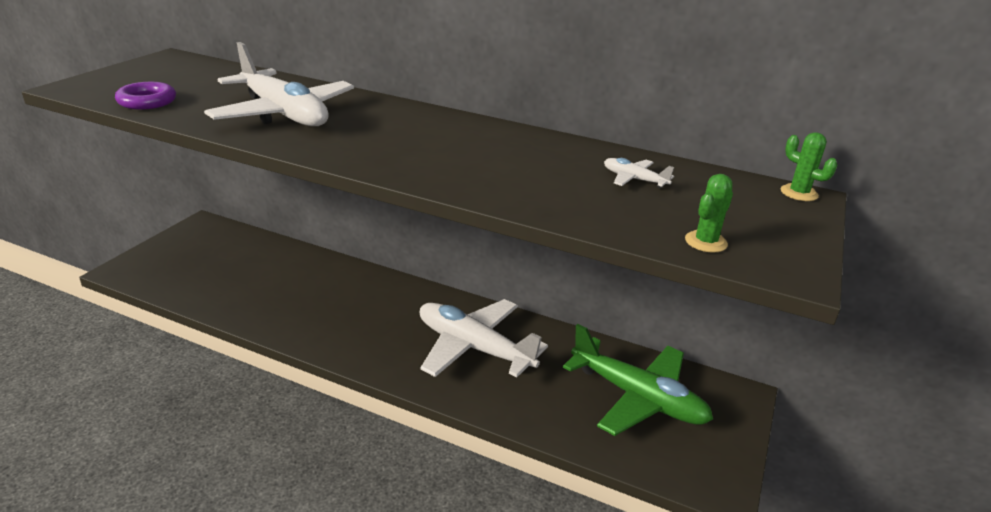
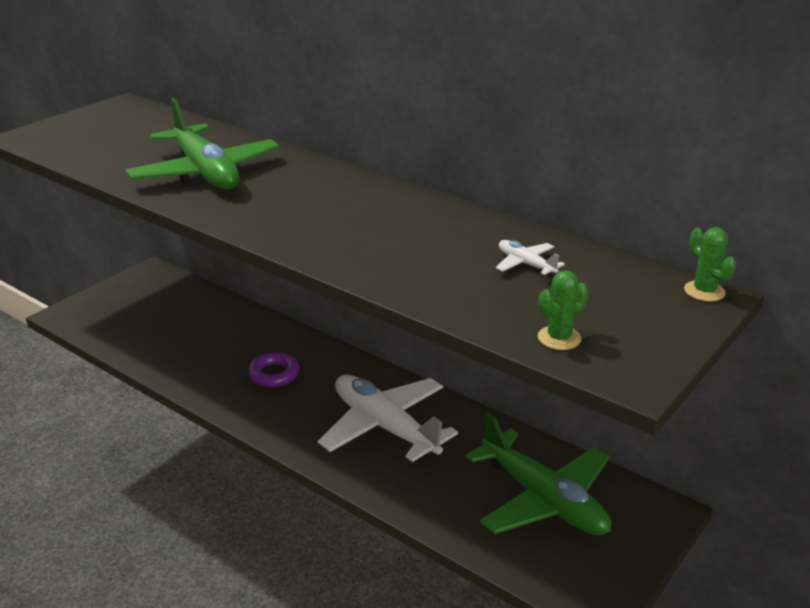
camera: 15 degrees right, 0 degrees up
purple ring [115,82,176,109] -> purple ring moved to [248,352,299,387]
white plane [204,42,354,126] -> green plane [126,98,280,189]

